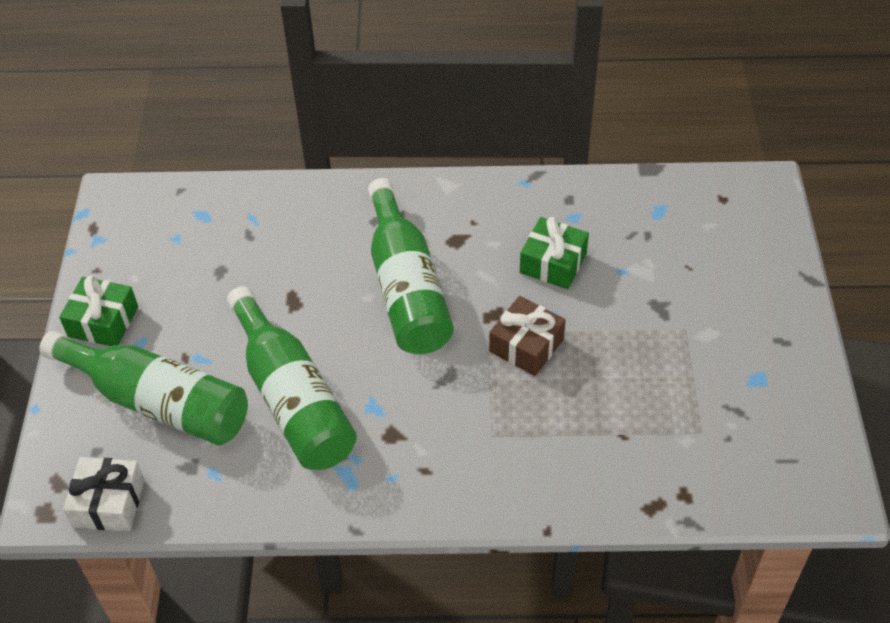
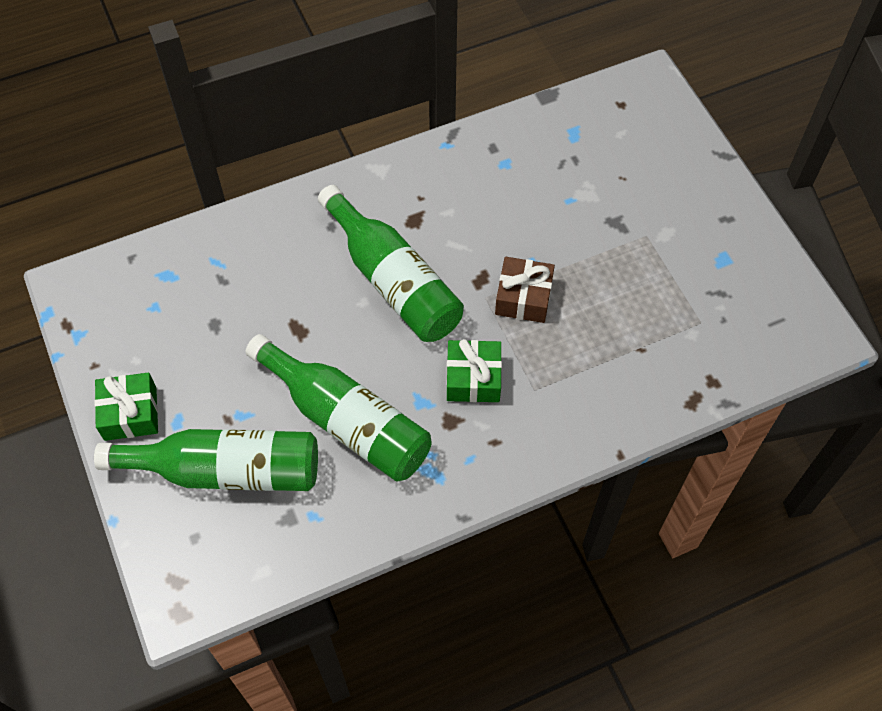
camera: 25 degrees left, 10 degrees up
white gift [63,457,145,531] -> none
green gift [520,217,589,289] -> green gift moved to [447,339,502,402]

